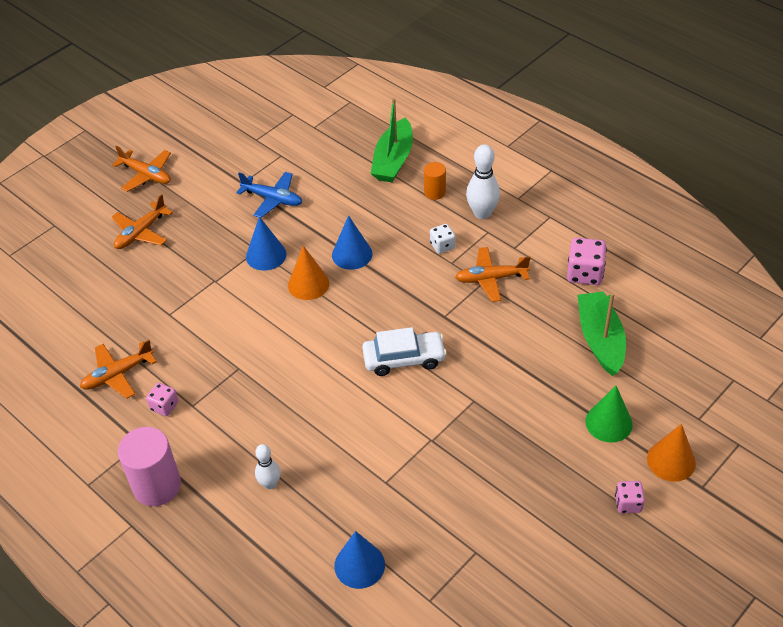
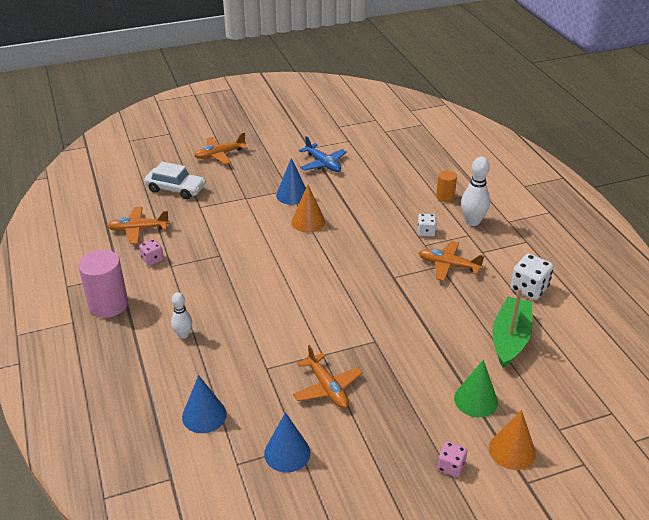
camera: 25 degrees right, 10 degrees down
orange plane [112,146,171,192] -> orange plane moved to [293,345,363,408]
blue cone [332,215,373,270] -> blue cone moved to [264,412,310,473]
white car [362,327,447,376] -> white car moved to [144,162,206,199]
green boat [371,98,413,182] -> none
pink dice [567,238,607,285] -> white dice [510,254,554,300]

